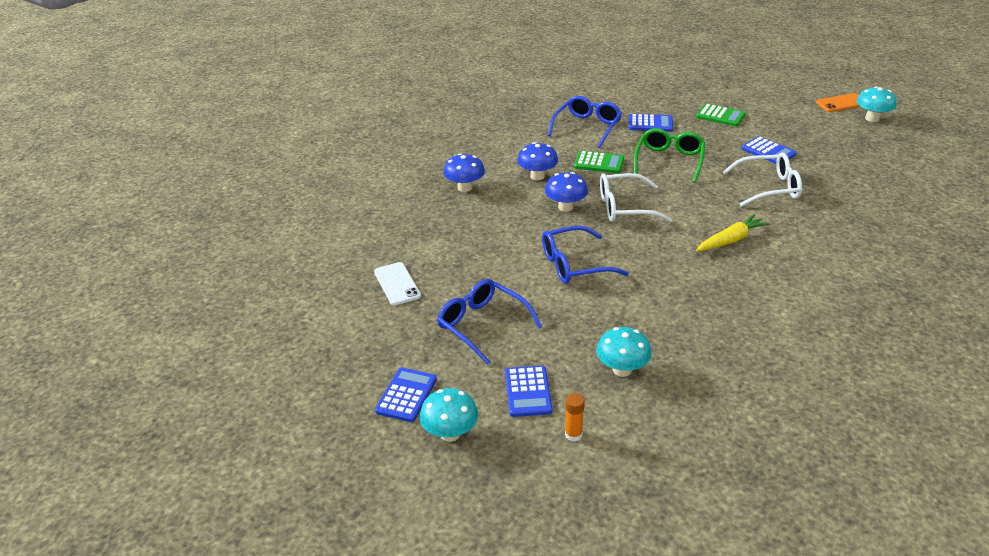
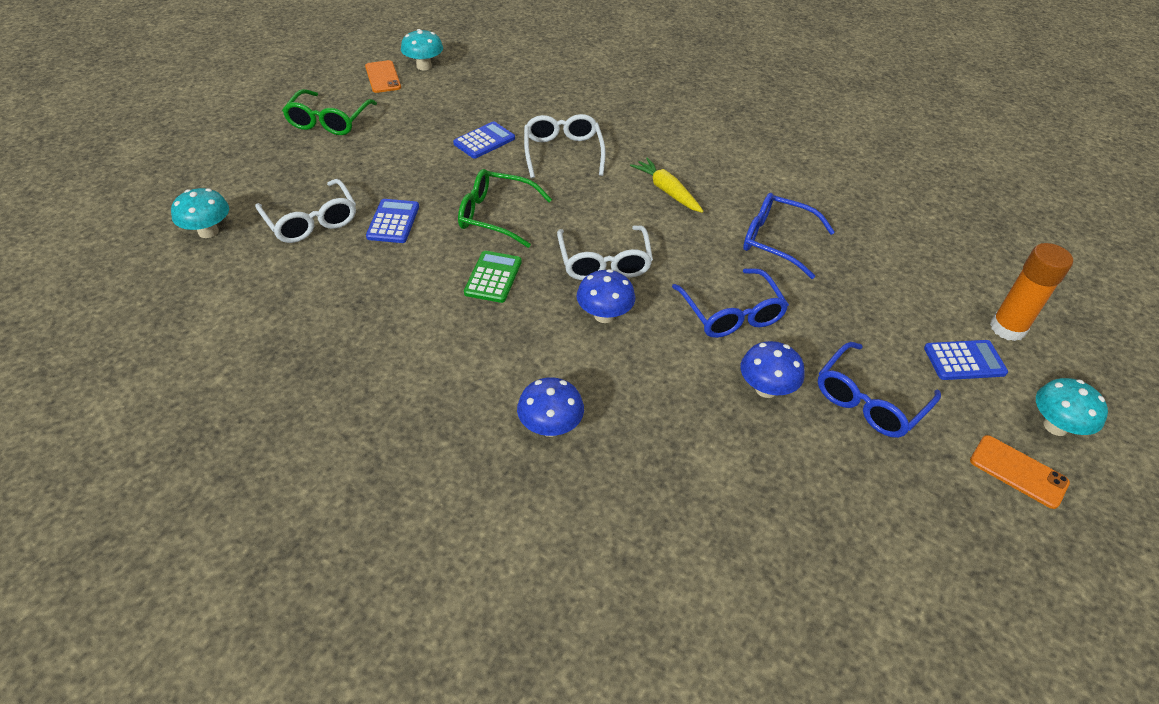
camera: 95 degrees left, 10 degrees up
white phone [374,262,421,306] -> none
blue calculator [375,368,437,422] -> orange phone [970,435,1070,509]
blue mushroom [517,142,558,180] -> blue mushroom moved to [741,341,805,398]
blue glasses [547,96,622,148] -> blue glasses moved to [743,193,835,279]
orange glue stick [565,393,585,442] -> orange glue stick [990,243,1073,341], size x1.97
turquoise mushroom [596,327,651,377] -> turquoise mushroom moved to [171,188,229,238]
green calculator [696,104,745,126] -> none
none -> white glasses [255,179,356,243]
none -> green glasses [282,89,377,135]

